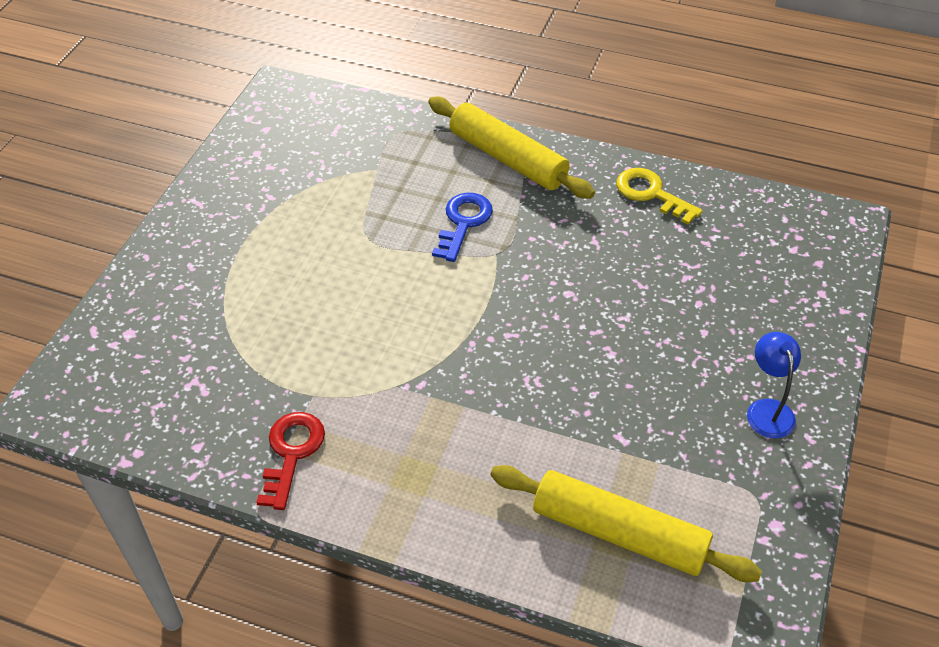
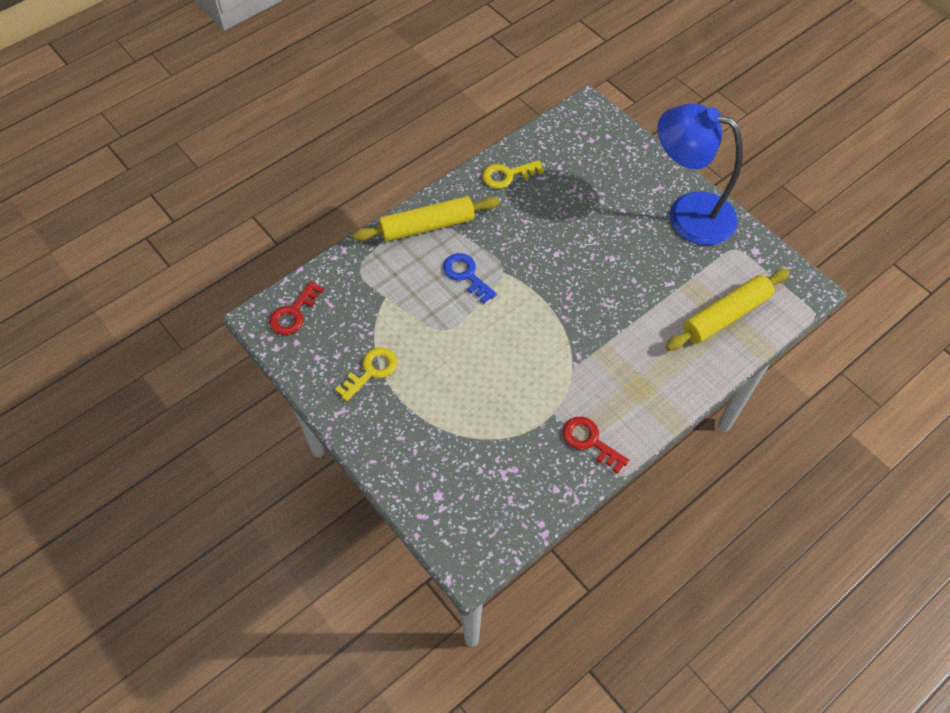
camera: 60 degrees left, 10 degrees up
blue lamp [747,332,801,438] -> blue lamp [658,103,743,245], size x2.43
none -> red key [269,281,324,335]
none -> yellow key [335,347,397,401]

